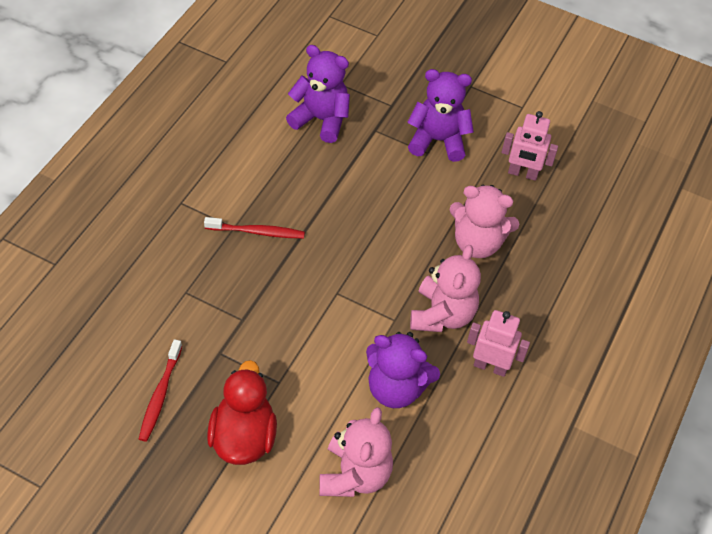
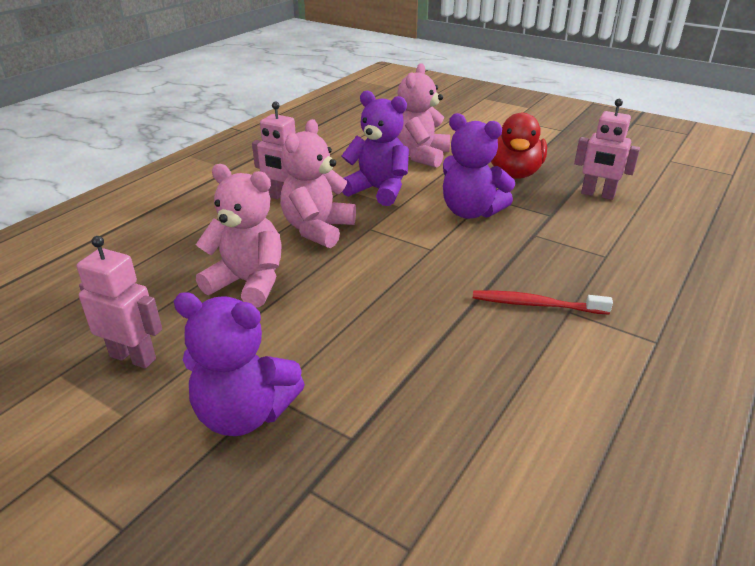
camera: 170 degrees left, 20 degrees down
red toothbrush [139,339,182,442] -> pink robot [574,99,640,200]
purple teddy bear [286,45,350,143] -> purple teddy bear moved to [443,113,515,219]

